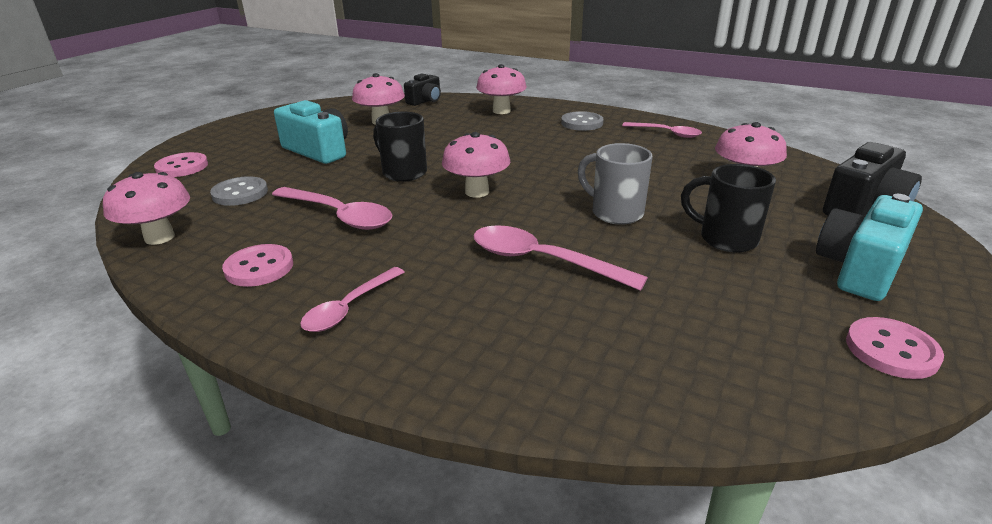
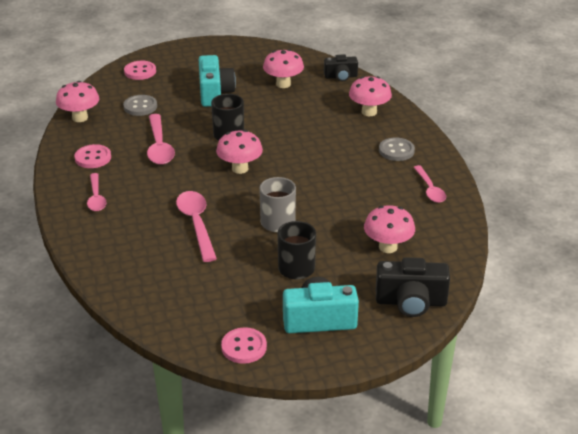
camera: 45 degrees right, 5 degrees up
pink spoon [300,267,404,332] -> pink spoon turned 90 degrees counterclockwise [87,173,106,211]

